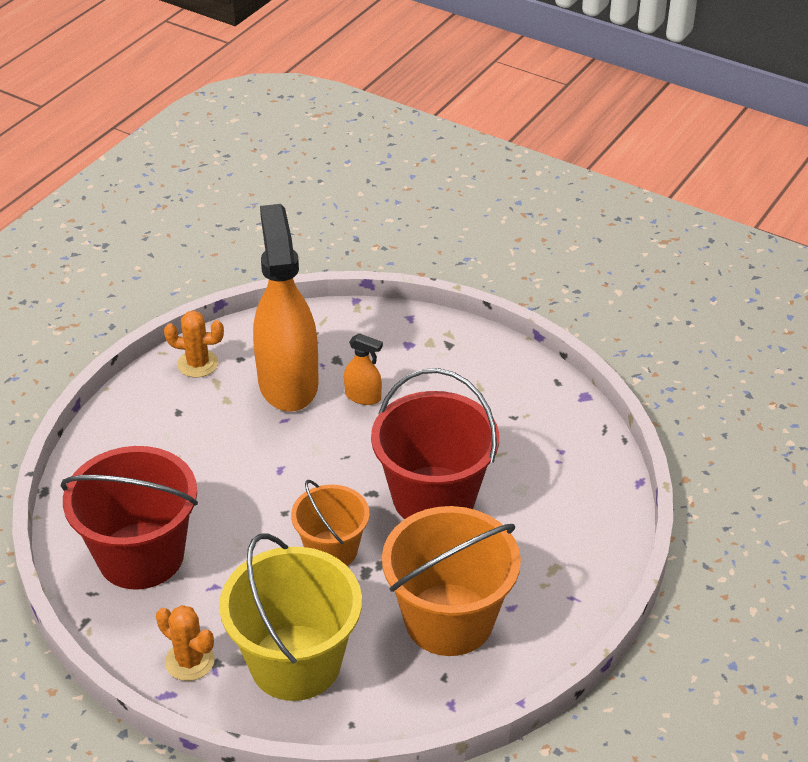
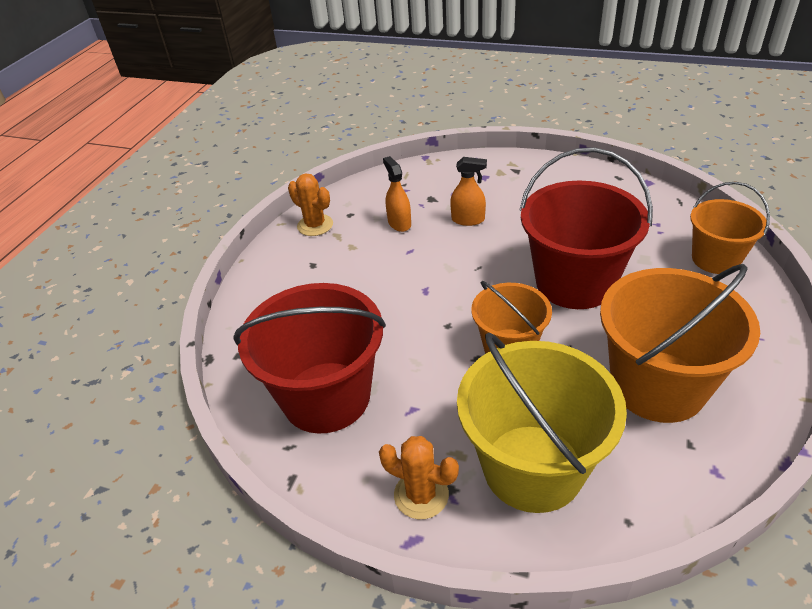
camera: 10 degrees left, 0 degrees up
orange cactus [164,311,224,378] -> orange cactus turned 45 degrees clockwise [288,173,333,236]
orange spray bottle [253,204,319,411] -> orange spray bottle [383,156,411,232], size x0.41
none -> orange bucket [690,182,770,274]

